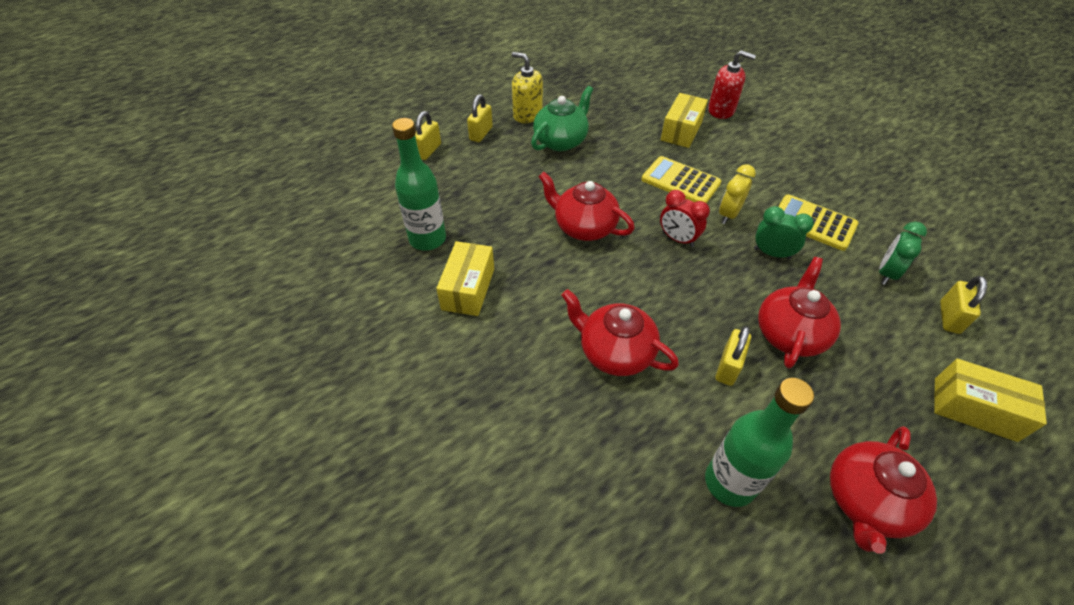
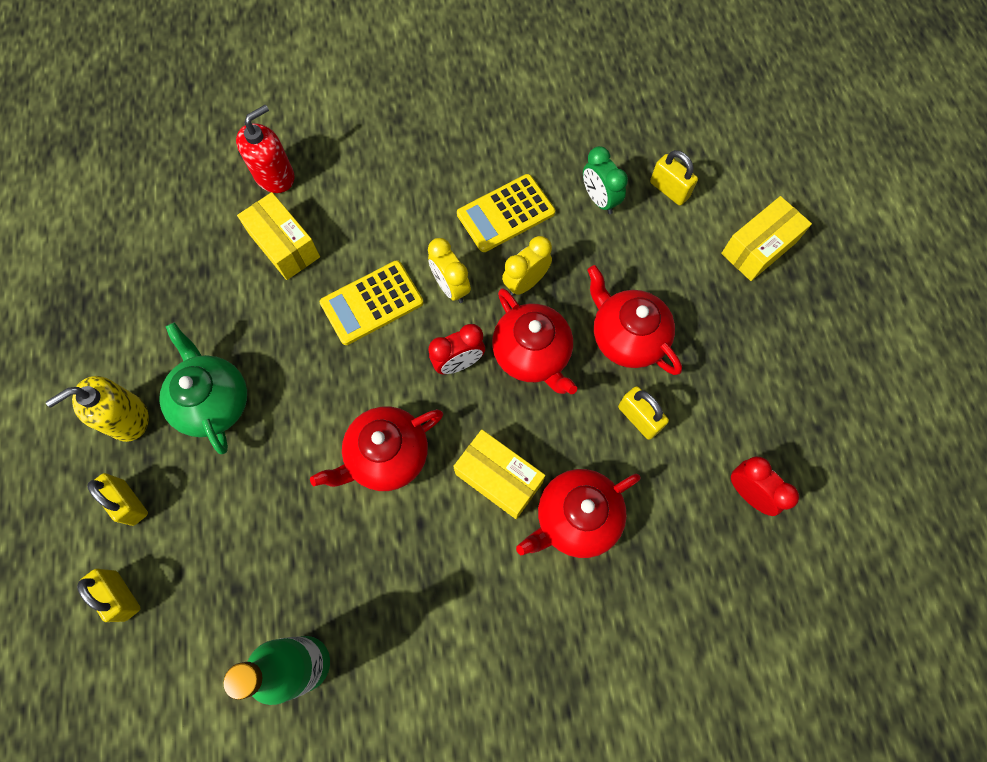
camera: 65 degrees left, 20 degrees up
yellow box [436,241,494,316] -> yellow box moved to [453,430,545,519]
green bottle [705,378,814,507] -> red clock [731,456,799,516]
green clock [754,206,814,259] -> yellow clock [502,236,552,296]
red teapot [830,426,937,554] -> red teapot moved to [492,288,577,394]

